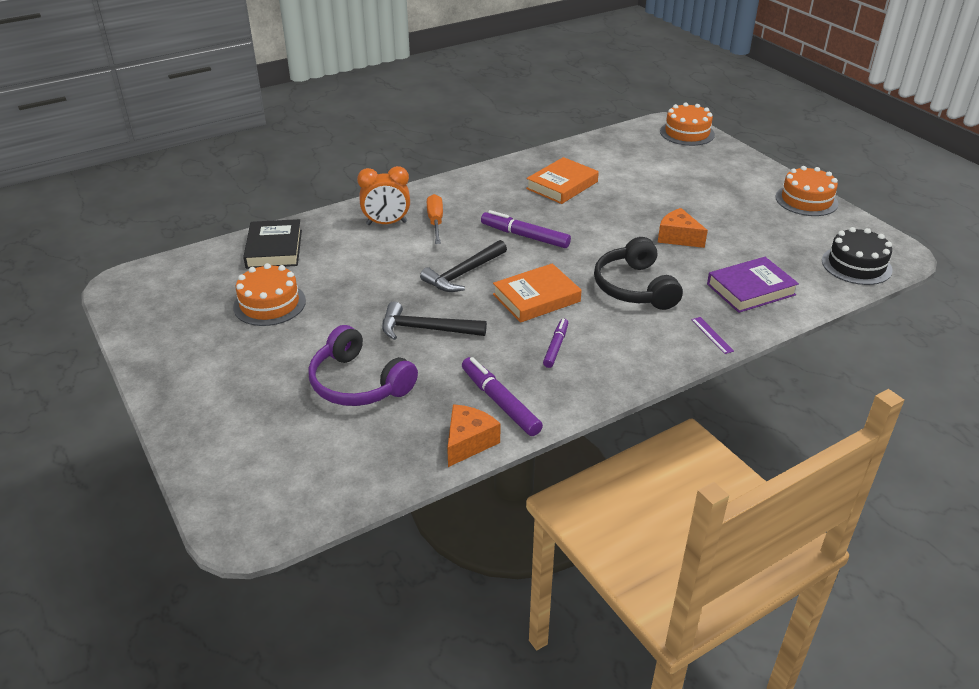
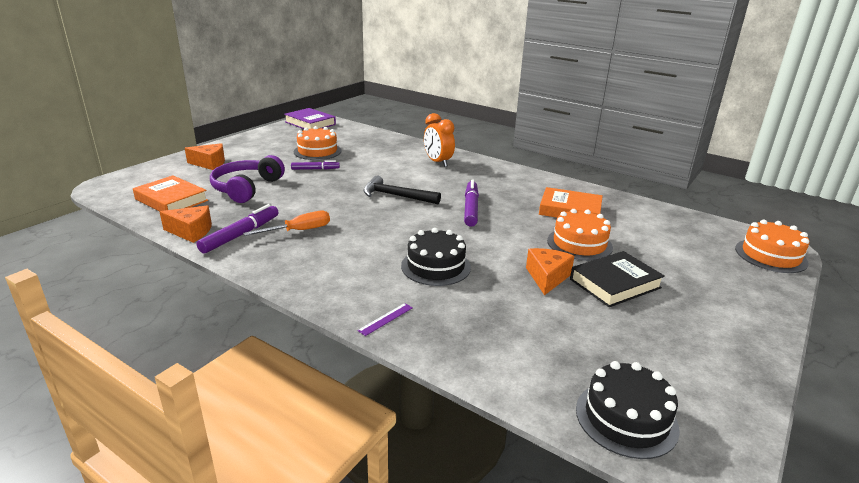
camera: 65 degrees right, 10 degrees down
black book [243,219,302,269] -> black book moved to [570,251,665,307]
black hammer [382,301,487,340] -> none
orange screwdriver [427,194,443,244] -> orange screwdriver moved to [243,211,330,236]
orange book [493,263,581,323] -> orange book moved to [133,175,208,211]
purple marker [543,319,568,368] -> purple marker moved to [291,160,340,170]
black headphones [594,237,683,310] -> black cake [401,228,471,286]
purple book [707,257,799,313] -> purple book moved to [284,108,336,129]
orange cake [775,166,839,216] -> orange cake moved to [547,209,613,261]
none -> orange cheese [185,143,225,170]

